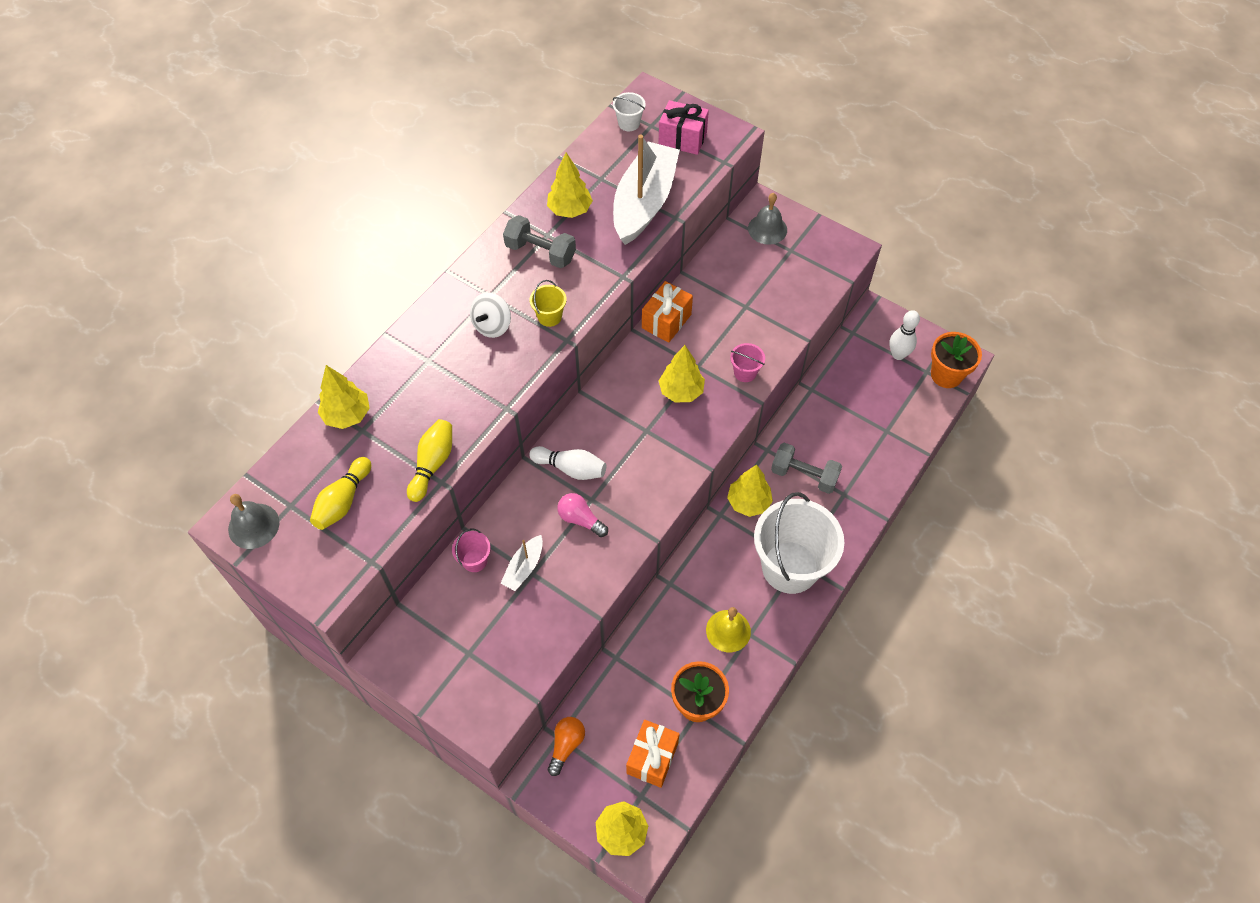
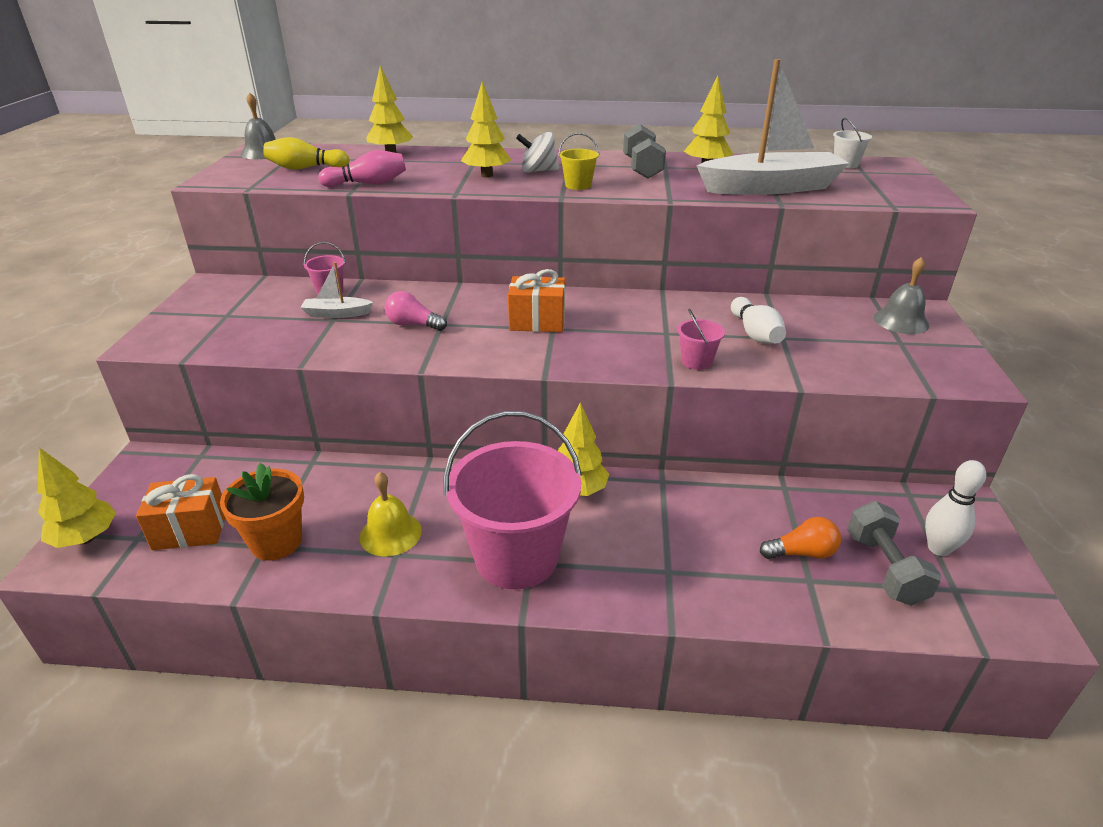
camera: 60 degrees right, 25 degrees down
yellow bowling pin [407,419,452,502] -> pink bowling pin [318,150,406,187]
white bowling pin [529,446,606,480] -> white bowling pin moved to [731,297,786,344]
orange light bulb [548,717,585,776] -> orange light bulb moved to [760,517,841,559]
pink light bulb [557,493,608,537] -> pink light bulb turned 75 degrees counterclockwise [385,291,447,331]
orange gift [642,281,693,343] -> orange gift moved to [508,269,565,332]
pink gift [658,100,709,155] -> none
yellow tree [659,345,705,403] -> yellow tree moved to [461,81,511,178]
white bucket [754,492,844,594] -> pink bucket [444,411,582,589]
grey dumbbell [771,443,842,494] -> grey dumbbell moved to [847,501,942,606]
orange flower pot [931,332,982,388] -> none

